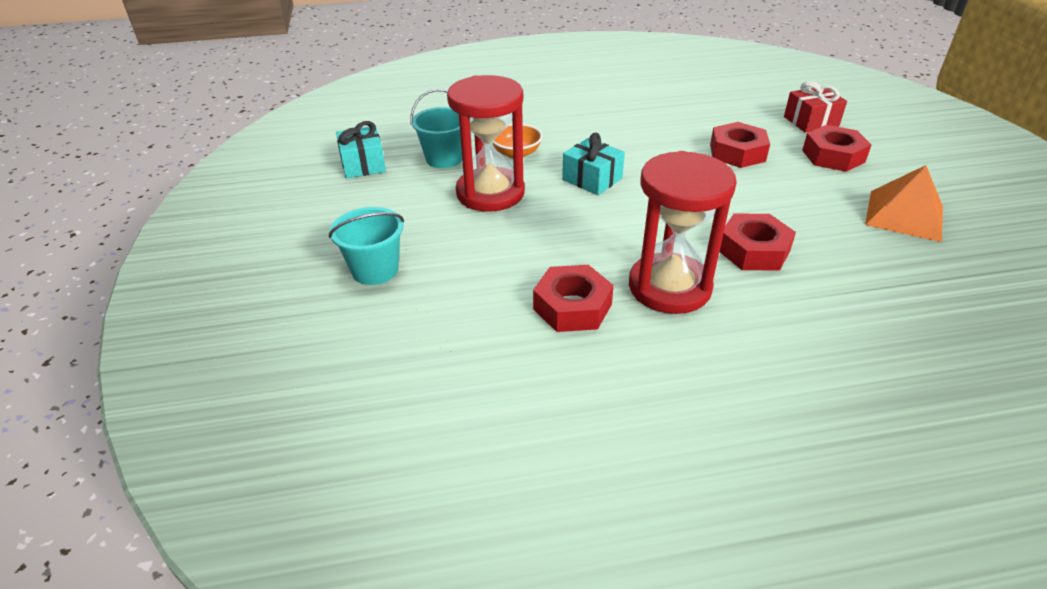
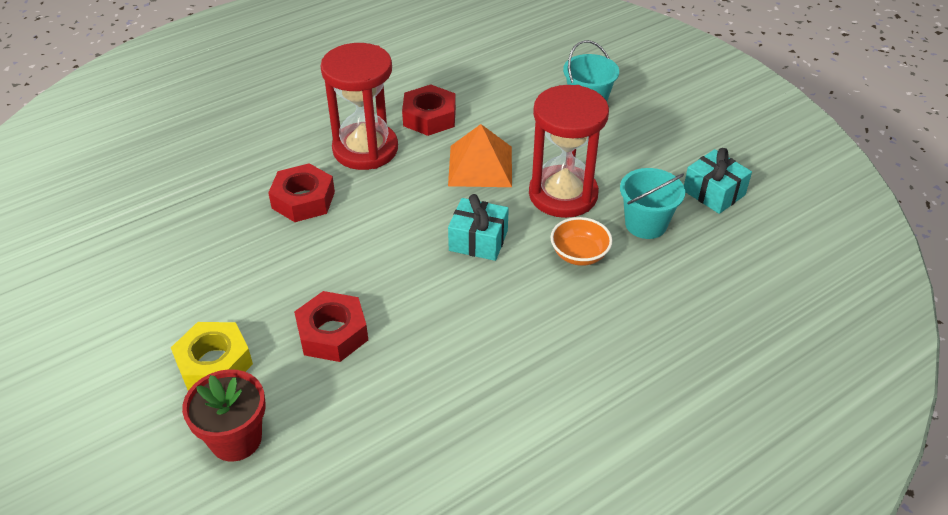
camera: 155 degrees right, 5 degrees up
red gift [784,81,847,133] -> red flower pot [182,369,266,462]
red nut [802,125,871,172] -> yellow nut [171,322,253,391]
orange pyramid [865,165,943,242] -> orange pyramid moved to [448,124,512,187]

